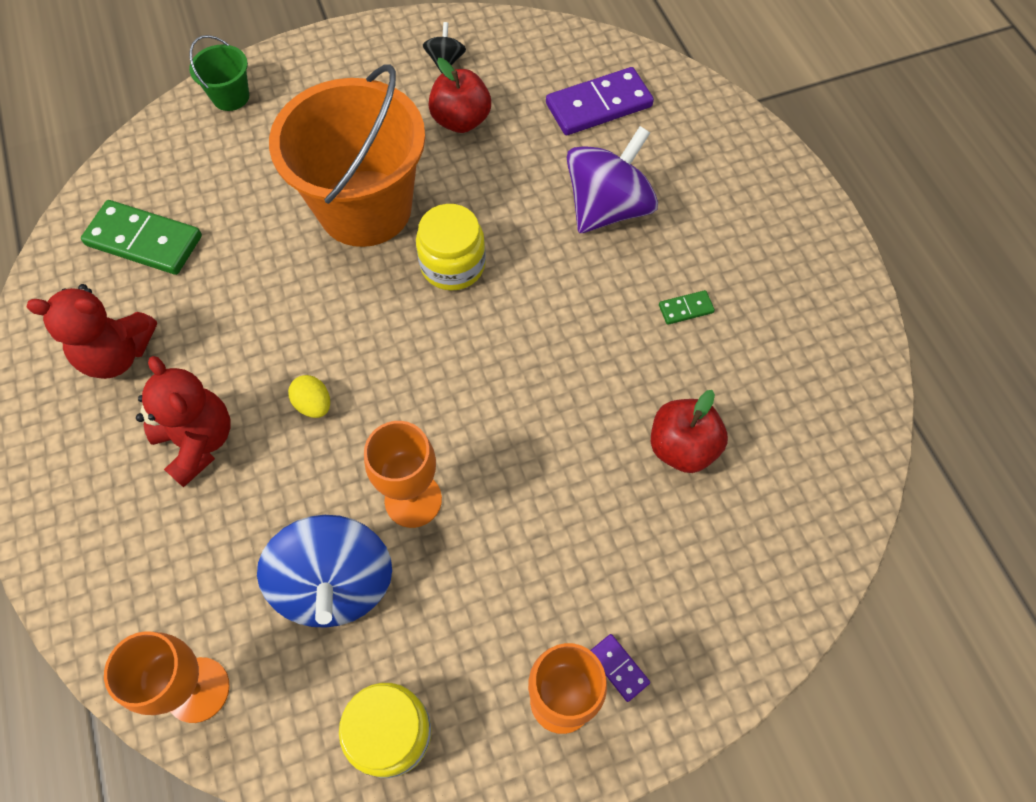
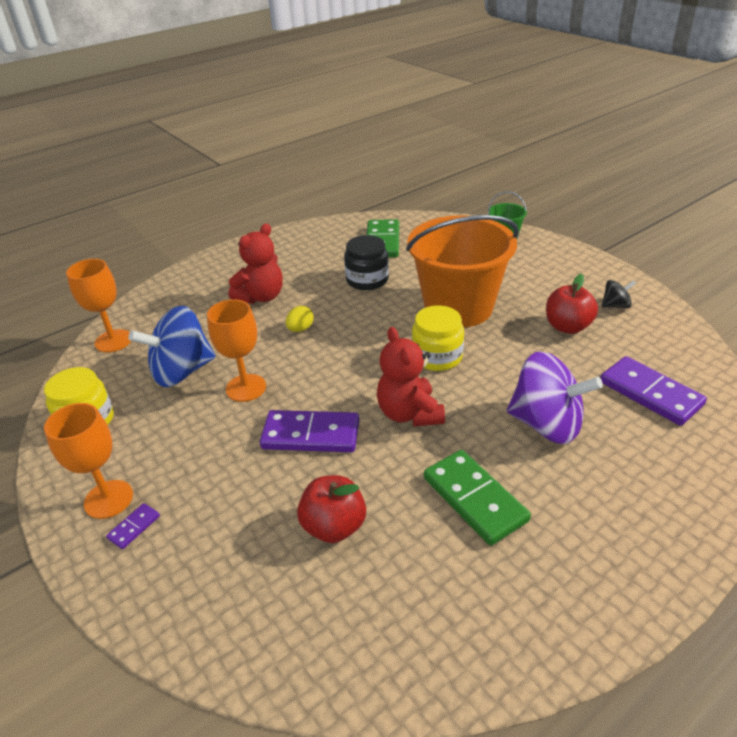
camera: 75 degrees right, 25 degrees down
red teddy bear [27,284,157,379] -> red teddy bear moved to [377,327,445,427]
green domino [659,290,715,325] -> green domino [424,450,531,545], size x2.18
none -> purple domino [260,410,359,452]
none -> black jar [344,235,389,290]

